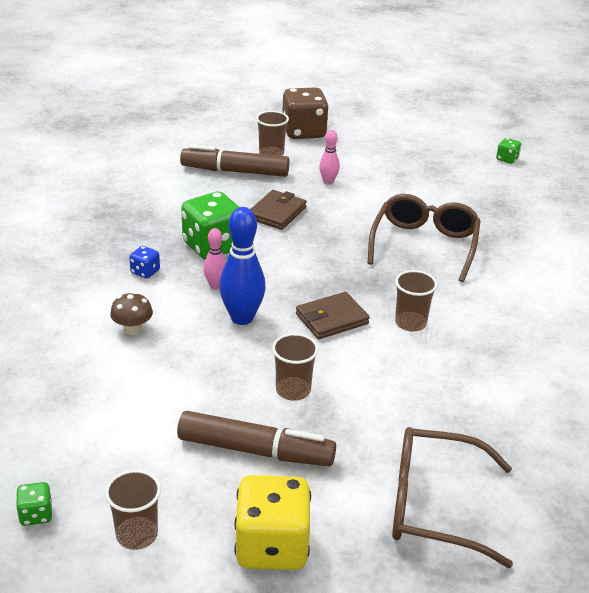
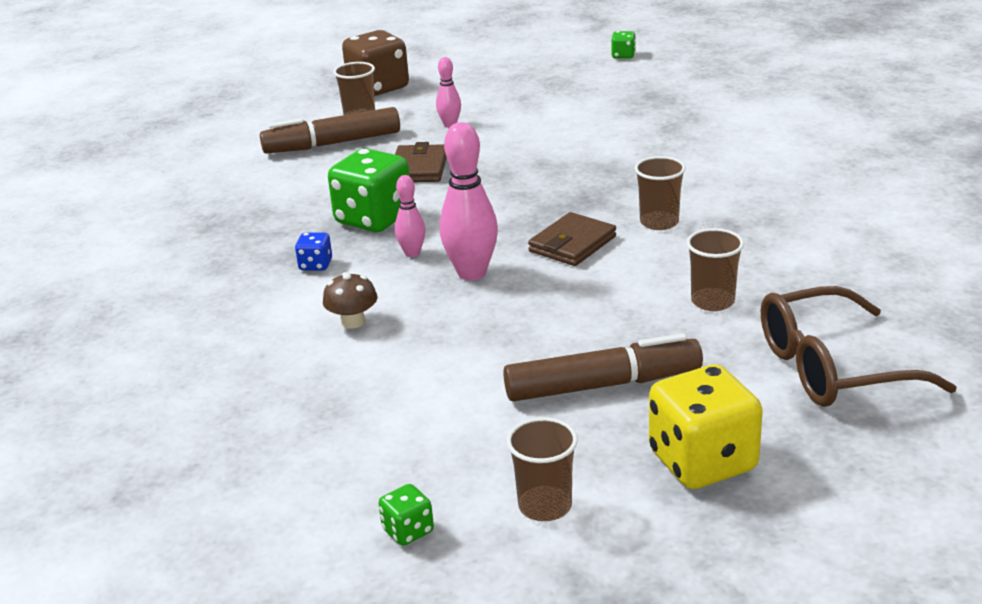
camera: 20 degrees left, 5 degrees down
blue bowling pin [219,207,266,325] -> pink bowling pin [440,122,498,281]
brown cup [272,333,319,401] -> brown cup moved to [686,228,744,311]
brown glasses [367,194,481,282] -> none

